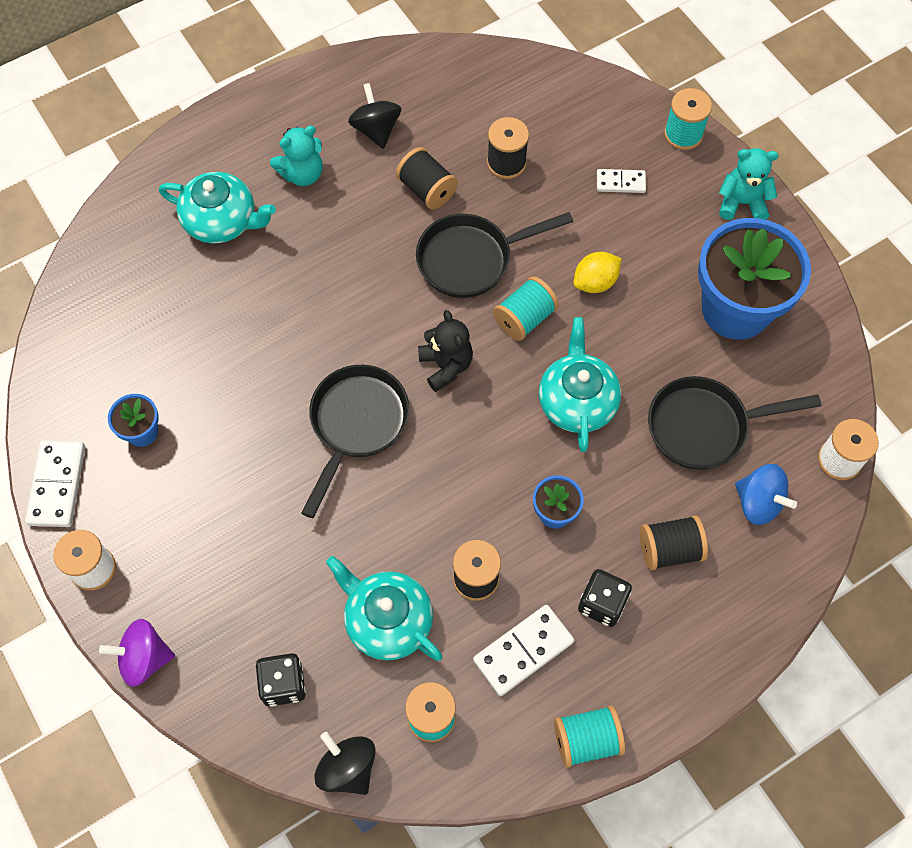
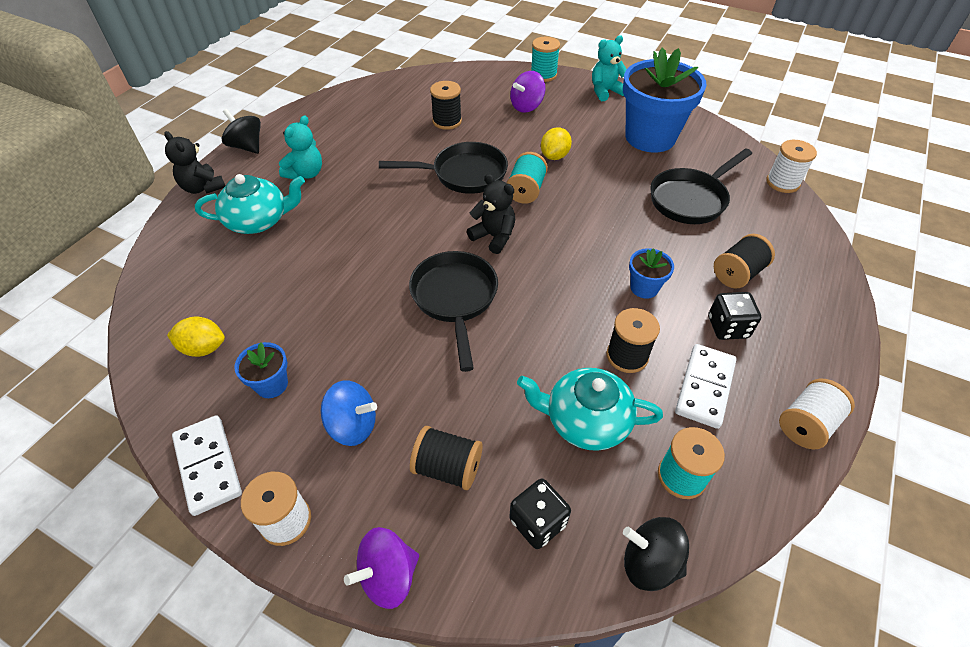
camera: 30 degrees left, 15 degrees down
black spinning top [348,83,401,149] -> black spinning top moved to [222,109,261,154]
black spool [396,147,458,209] -> black spool moved to [410,426,482,490]
black pan [416,212,573,298] -> black pan turned 135 degrees counterclockwise [379,142,508,194]
turquoise teapot [539,317,621,452] -> none
turquoise spool [554,705,625,768] -> white spool [779,378,855,449]
white domino [597,169,646,193] -> purple spinning top [510,71,546,113]
blue spinning top [735,464,797,525] -> blue spinning top moved to [321,380,377,446]
none -> black teddy bear [164,131,225,194]
none -> yellow lemon [167,316,225,357]

